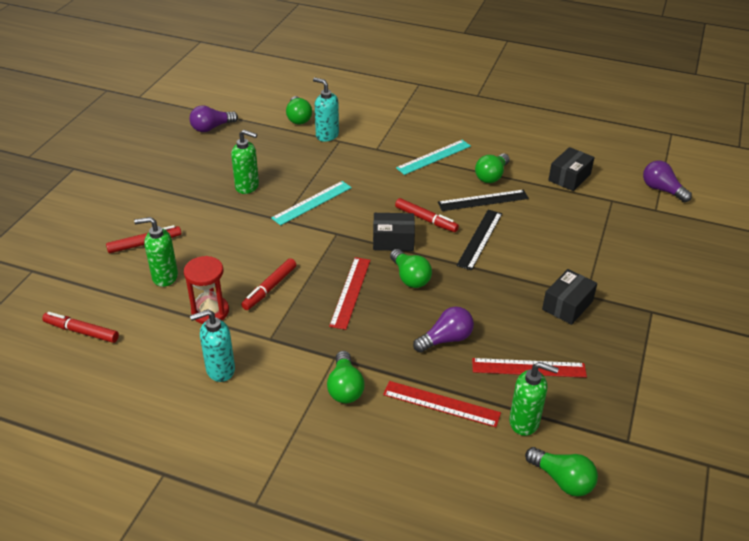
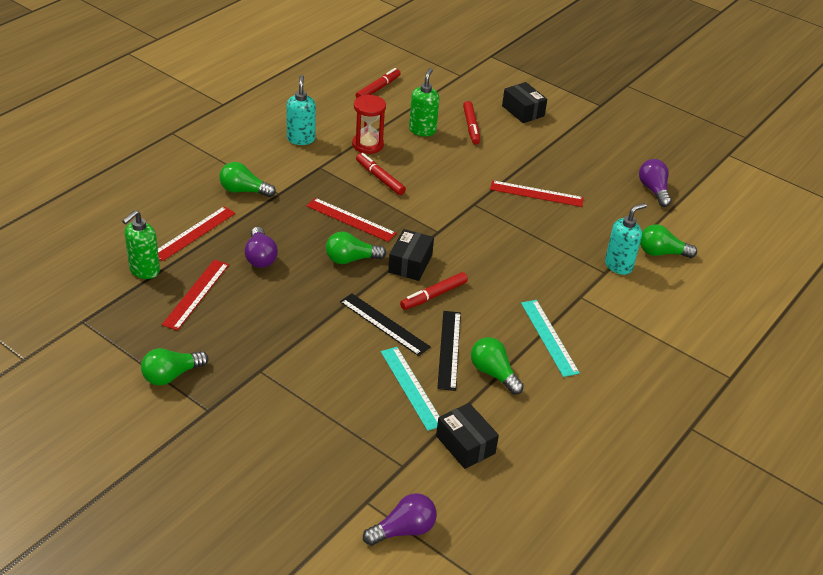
camera: 105 degrees right, 0 degrees up
green soap dispenser [231,130,259,194] -> red ruler [490,180,584,207]
turquoise ruler [271,181,352,225] -> turquoise ruler moved to [381,347,440,431]
green light bulb [525,447,598,496] -> green light bulb moved to [141,348,208,386]
black box [542,269,597,325] -> black box moved to [502,82,547,123]

